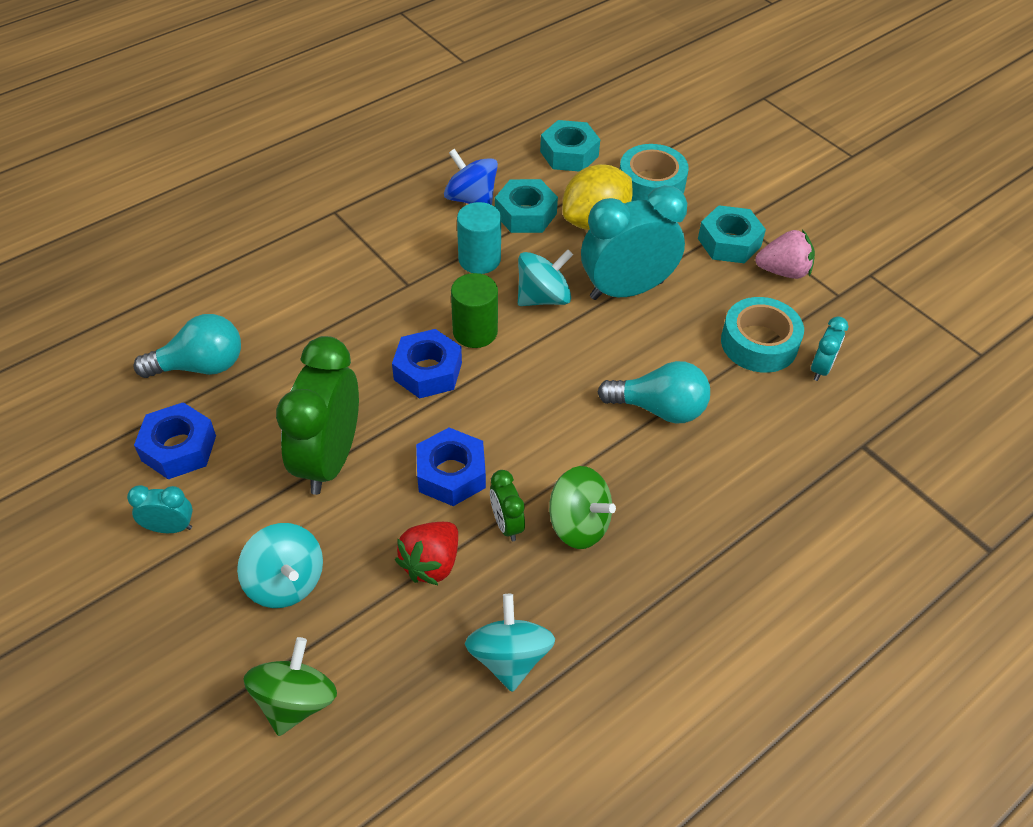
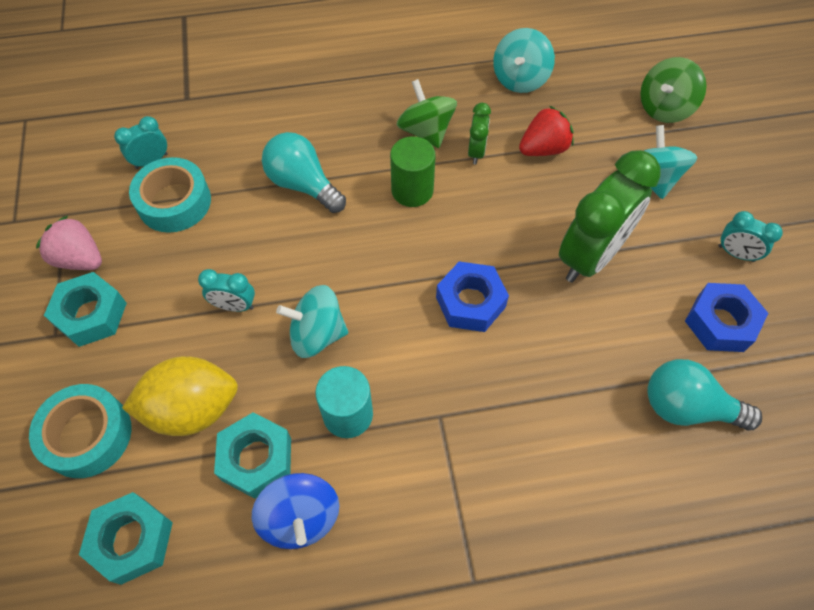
camera: 150 degrees left, 10 degrees up
blue nut [416,428,486,506] -> none
green cylinder [451,273,498,348] -> green cylinder moved to [390,136,436,207]
turquoise clock [581,185,687,300] -> turquoise clock [198,269,255,312], size x0.46

